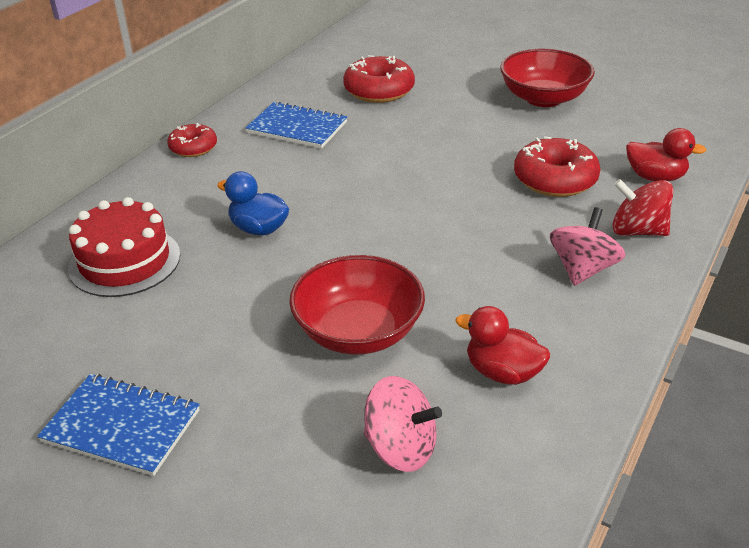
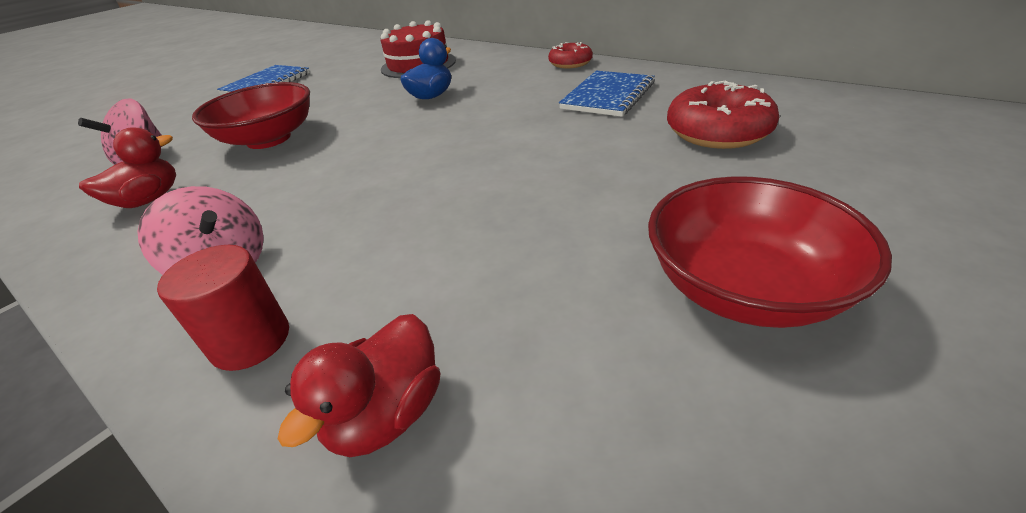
camera: 100 degrees right, 0 degrees up
red donut [514,136,601,197] -> none
red spinning top [612,179,674,236] -> red cylinder [157,245,289,371]

